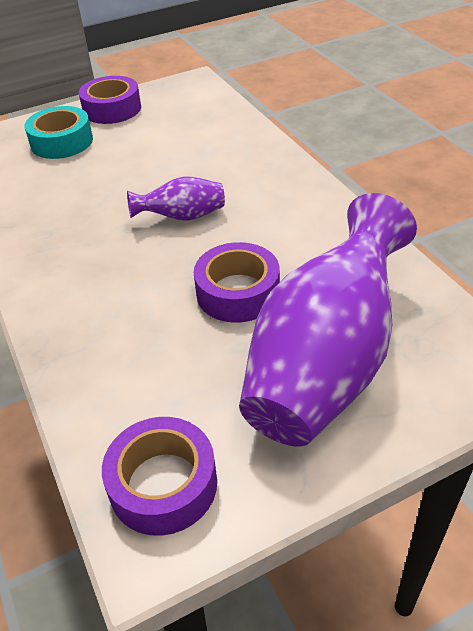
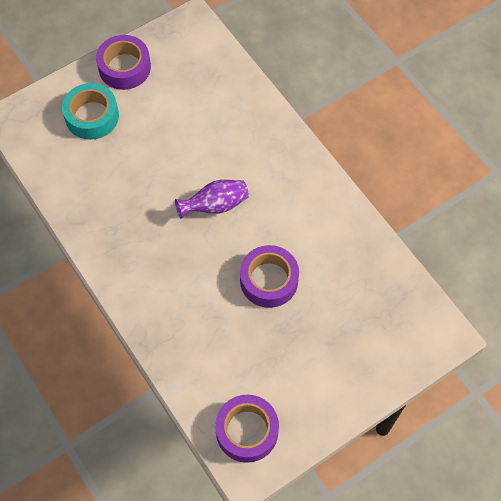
camera: 10 degrees left, 20 degrees up
purple vase [239,193,417,446] -> none

